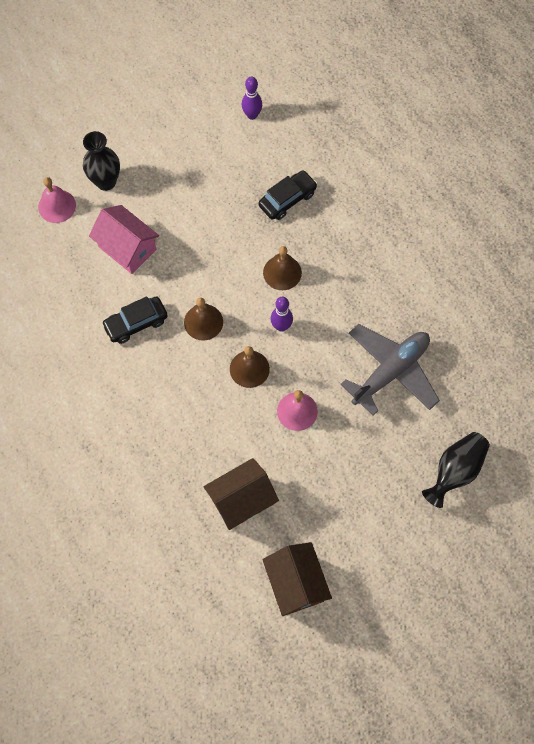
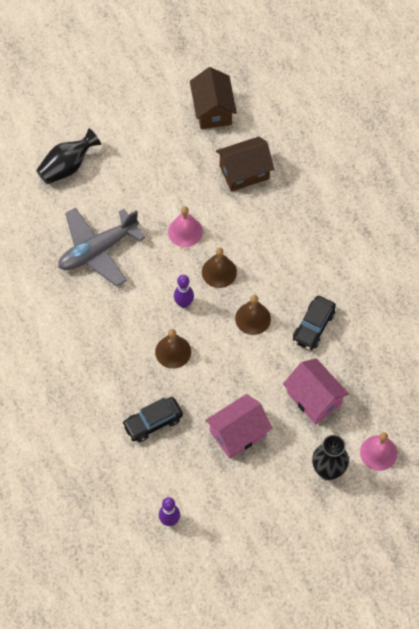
camera: 170 degrees left, 5 degrees down
black car [101,296,168,344] -> black car turned 135 degrees clockwise [293,296,336,350]
none -> pink house [205,394,272,459]

